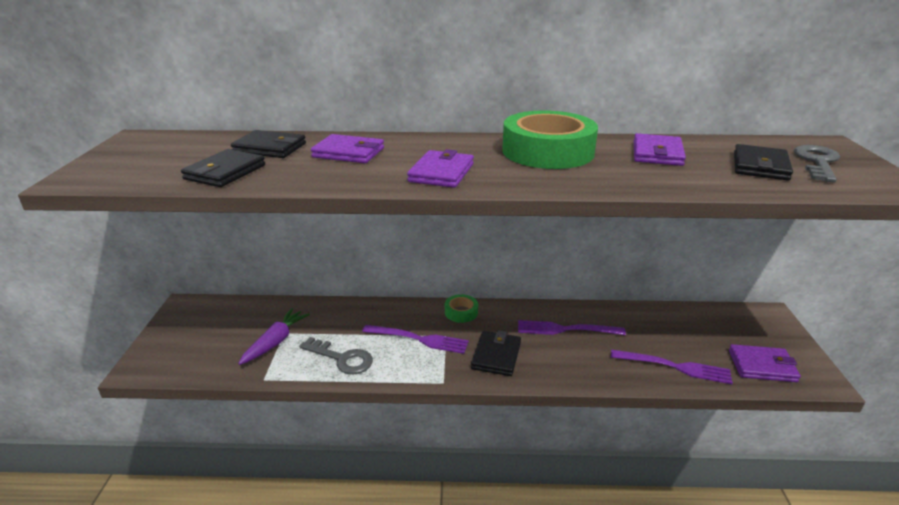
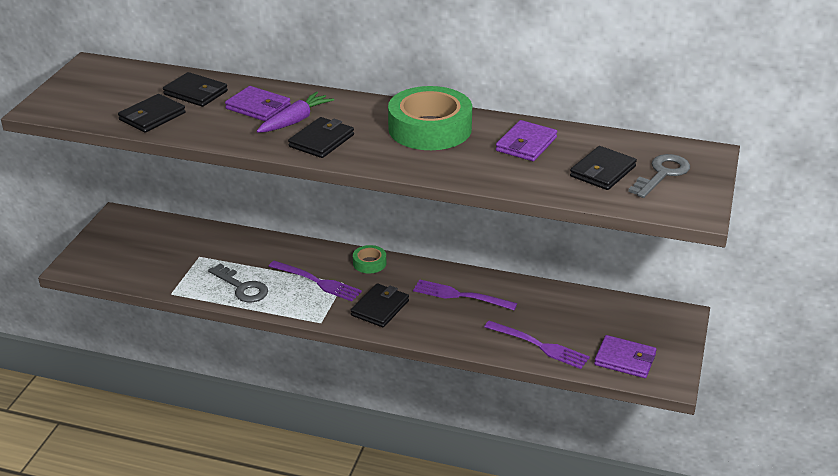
camera: 15 degrees right, 5 degrees up
purple carrot [238,308,310,365] -> purple carrot moved to [257,92,334,133]
purple wallet [407,149,474,188] -> black wallet [288,117,354,158]

